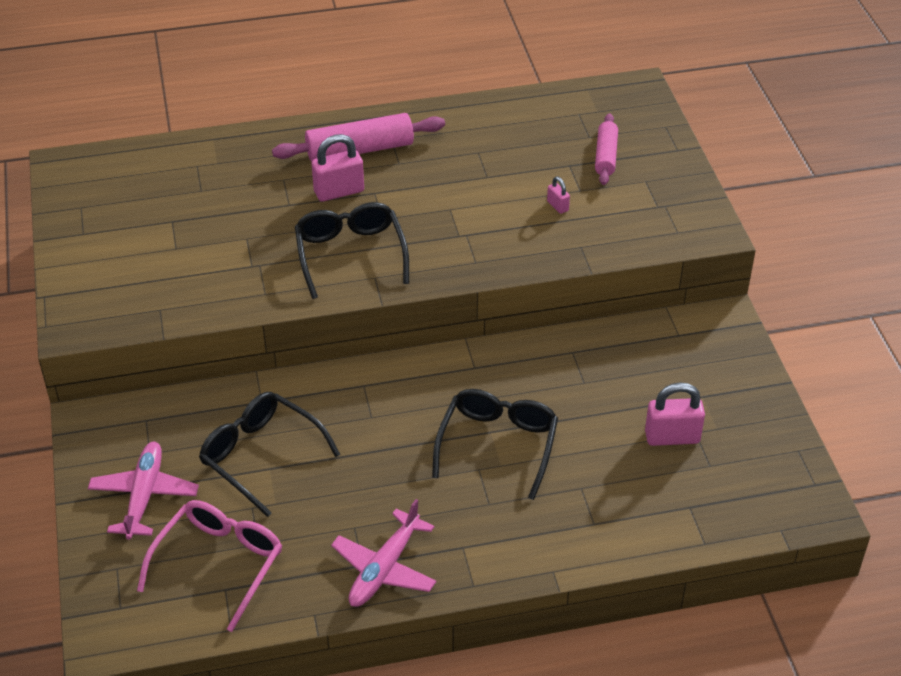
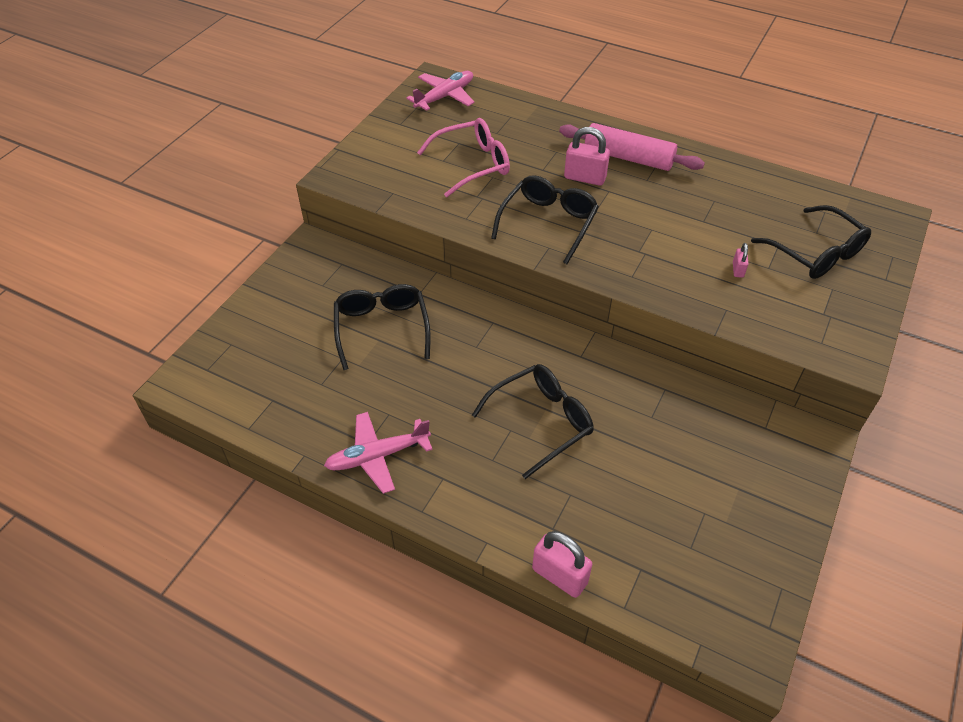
camera: 40 degrees right, 5 degrees up
pink plane [88,442,199,540] -> pink plane moved to [407,71,475,111]
pink glasses [137,500,282,632] -> pink glasses moved to [417,118,510,197]
pink rolling pin [595,113,618,185] -> black glasses [751,205,871,279]
pink padlock [645,382,705,446] -> pink padlock moved to [532,531,593,598]

